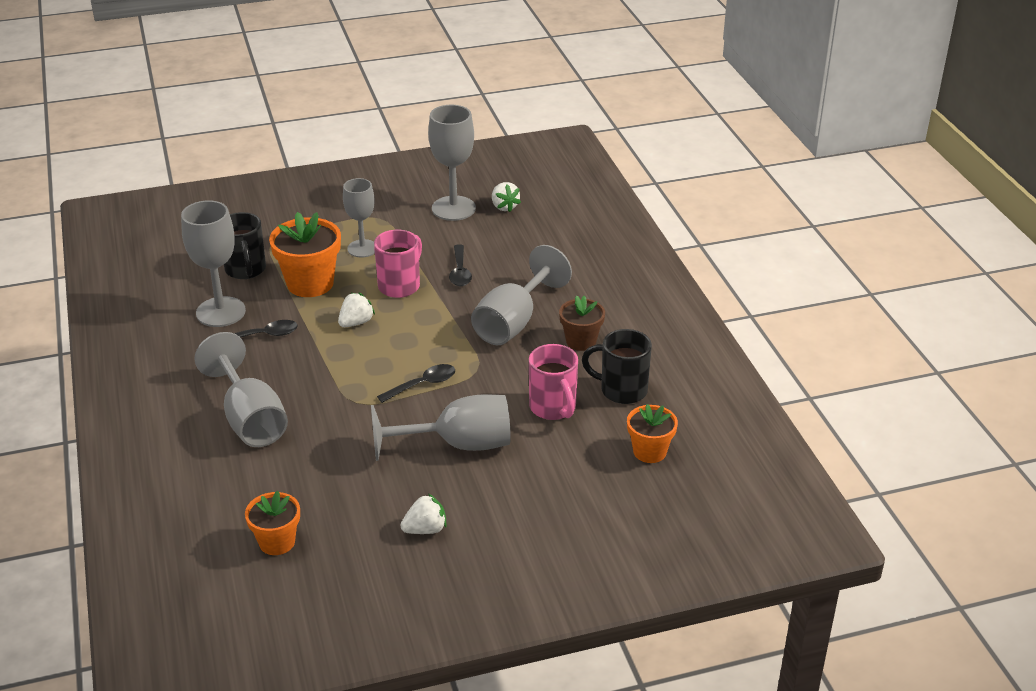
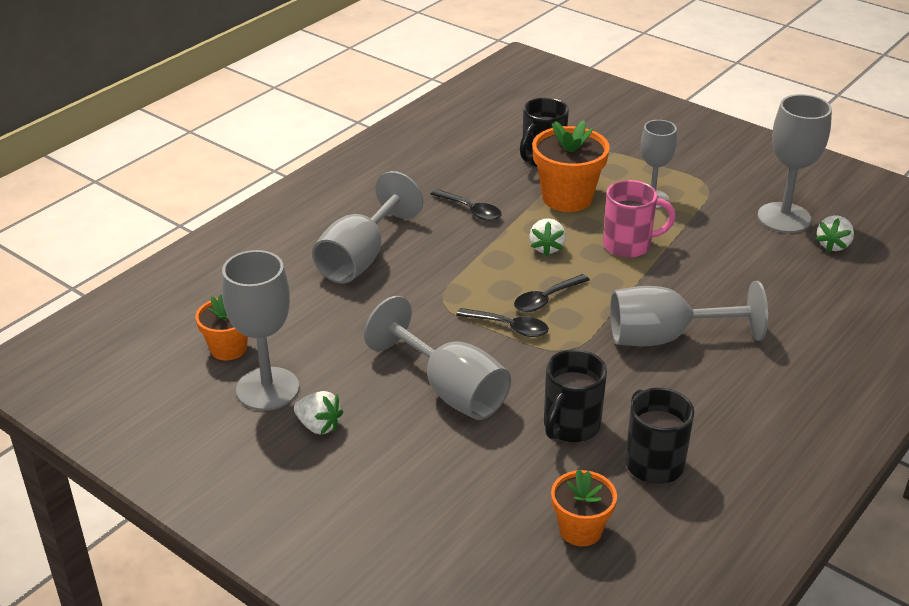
camera: 55 degrees right, 0 degrees up
grey goblet [181,200,246,327] -> grey goblet moved to [222,250,299,411]
white strawberry [338,293,375,327] -> white strawberry turned 90 degrees clockwise [529,218,566,256]
black spoon [449,244,472,286] -> black spoon moved to [514,274,590,312]
pink mug [529,344,578,420] -> black mug [544,349,607,442]
brown flower pot [559,296,605,351] -> none

